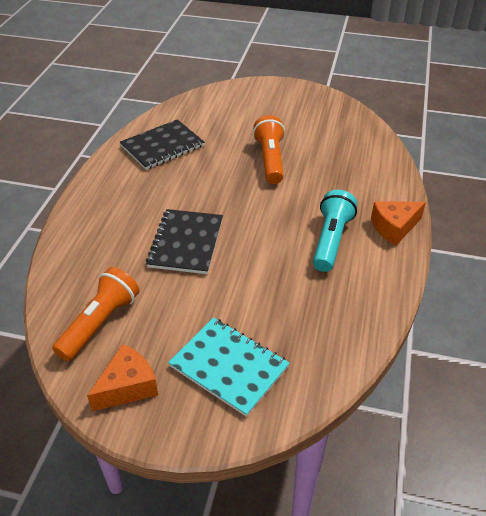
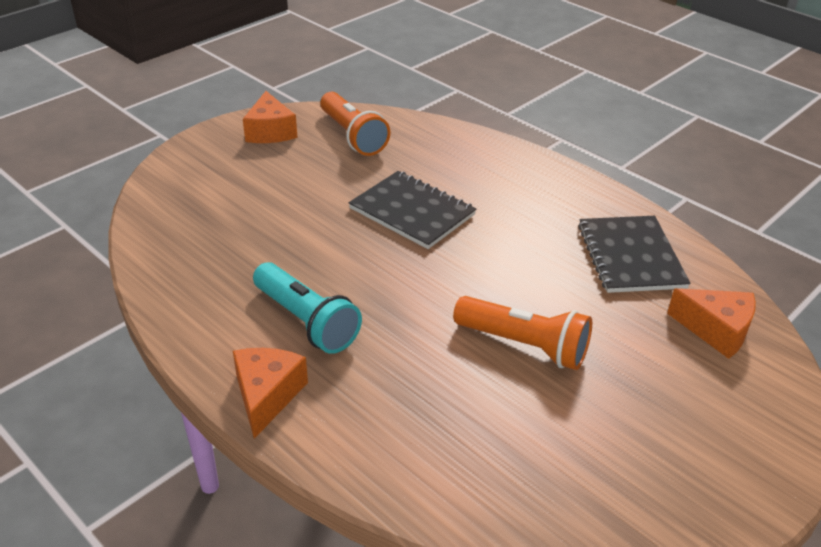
camera: 120 degrees right, 5 degrees down
turquoise notebook [168,317,290,417] -> none
none -> orange cheese [667,288,756,359]

